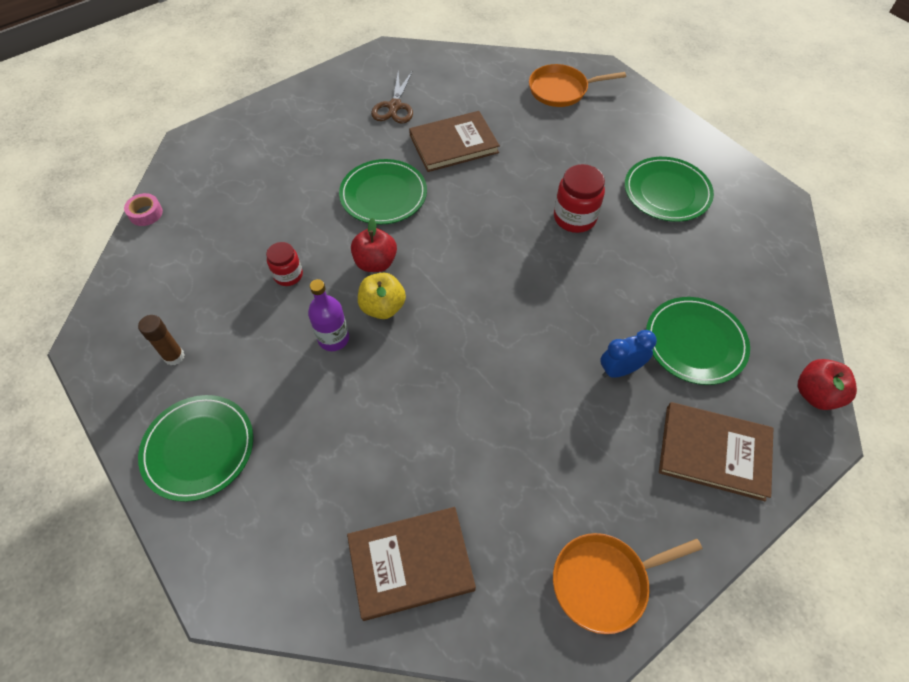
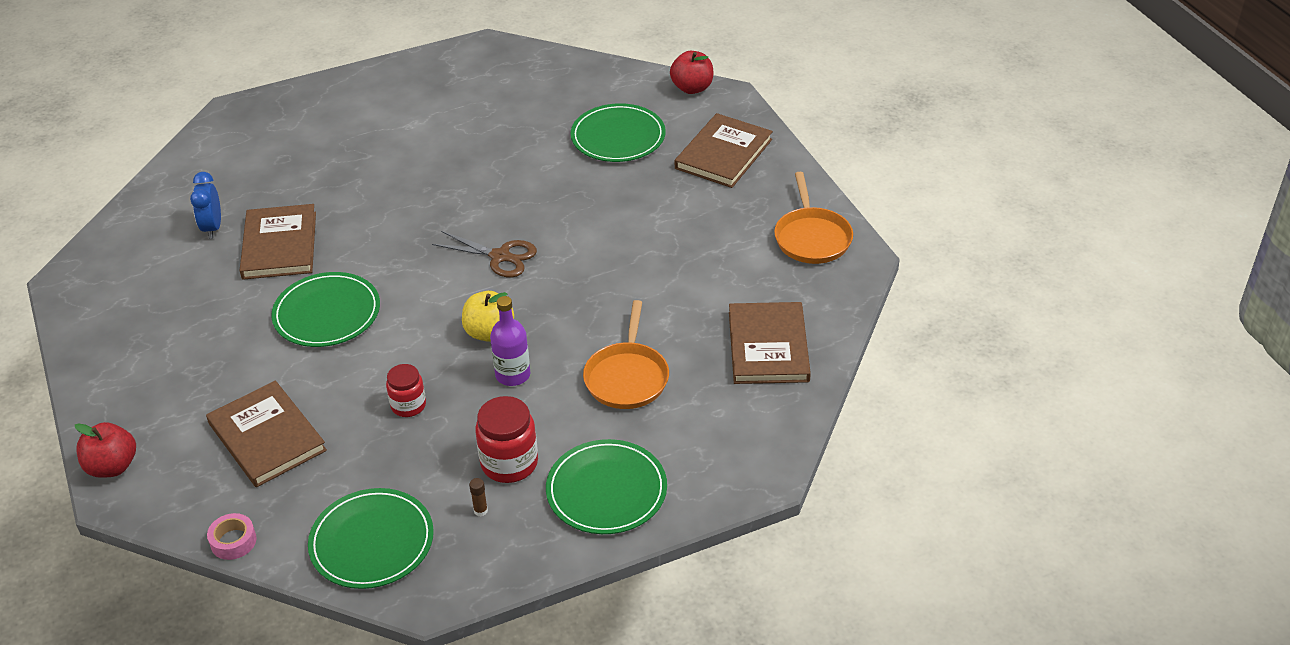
camera: 75 degrees left, 15 degrees down
brown glue stick [138,315,185,365] -> brown glue stick [469,478,488,517], size x0.58
red apple [351,218,397,272] -> red apple moved to [75,422,136,478]
brown scissors [371,70,413,124] -> brown scissors moved to [432,231,537,277]
orange pan [529,64,626,107] -> orange pan moved to [583,300,669,409]
red jar [554,164,605,233] -> red jar moved to [475,396,538,483]
blue clock [600,330,657,378] -> blue clock moved to [190,172,221,239]
green plate [625,157,714,222] -> green plate moved to [308,488,434,589]
none -> brown book [206,381,327,487]

